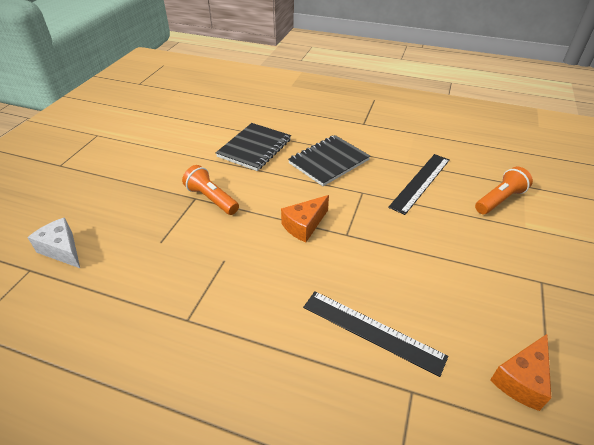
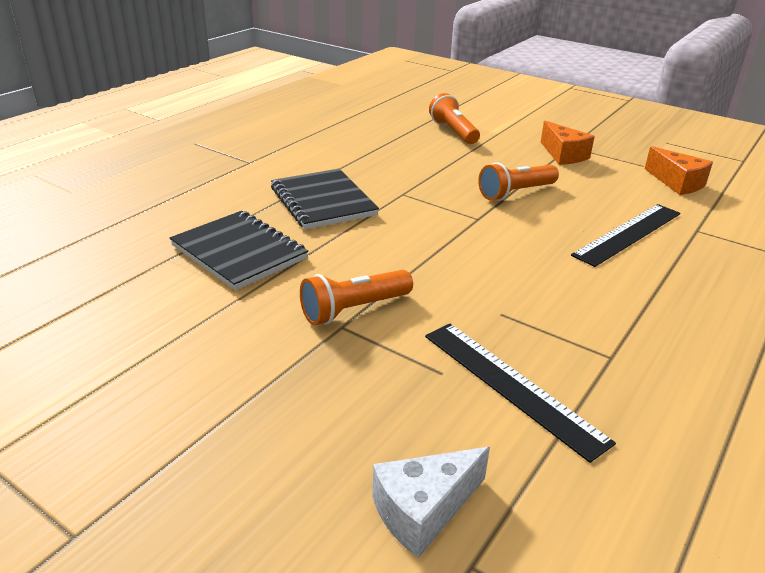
camera: 75 degrees left, 10 degrees down
orange cheese [281,195,329,242] -> orange cheese moved to [541,121,595,165]
black ruler [388,154,450,215] -> black ruler moved to [425,323,616,463]
none -> orange flashlight [478,162,559,201]

